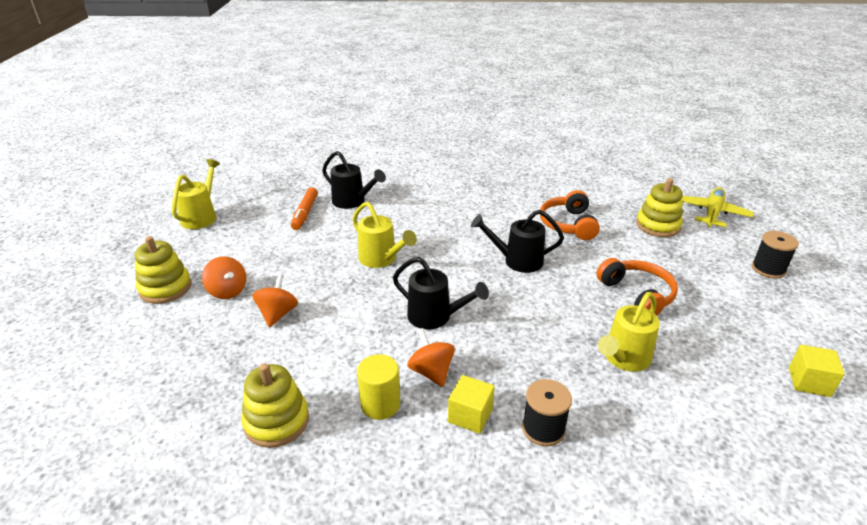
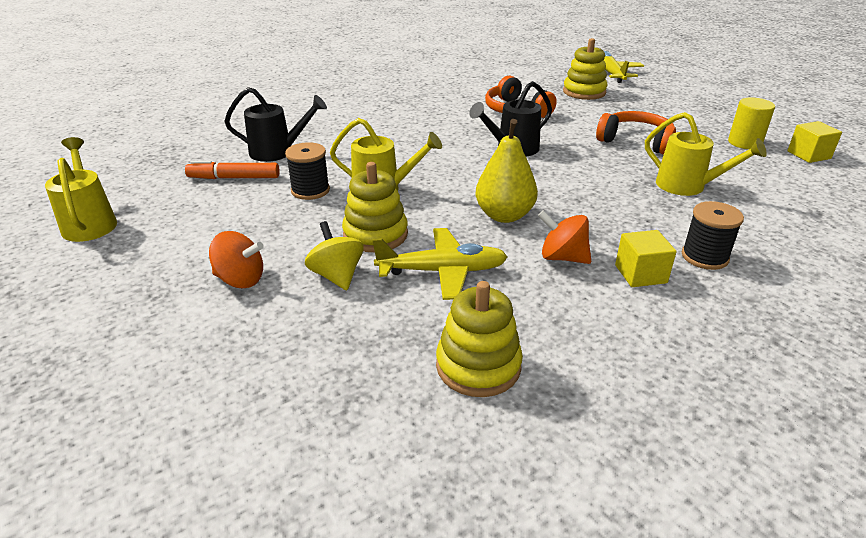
camera: 35 degrees left, 0 degrees up
yellow stacking toy [135,236,191,304] -> yellow stacking toy moved to [342,162,408,252]
orange spinning top [252,273,298,327] -> yellow spinning top [305,221,364,290]
orange marker [291,187,318,230] -> orange marker turned 120 degrees clockwise [185,161,279,179]
yellow cylinder [357,354,400,420] -> yellow cylinder moved to [728,97,775,149]
black watering can [393,257,489,329] -> yellow pear [476,119,538,223]
yellow watering can [598,292,660,372] -> yellow watering can turned 60 degrees counterclockwise [645,112,767,196]
black spool [752,231,799,279] -> black spool moved to [285,142,330,200]
none -> yellow plane [372,228,507,300]

